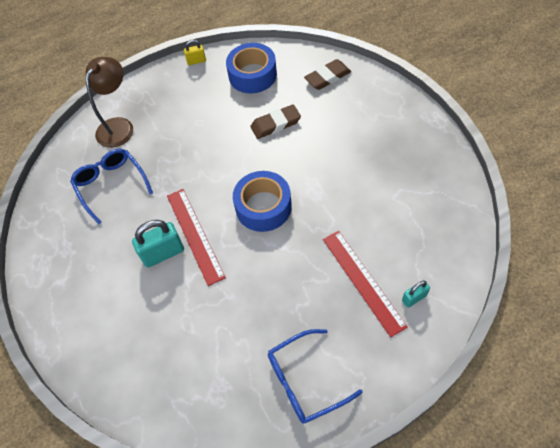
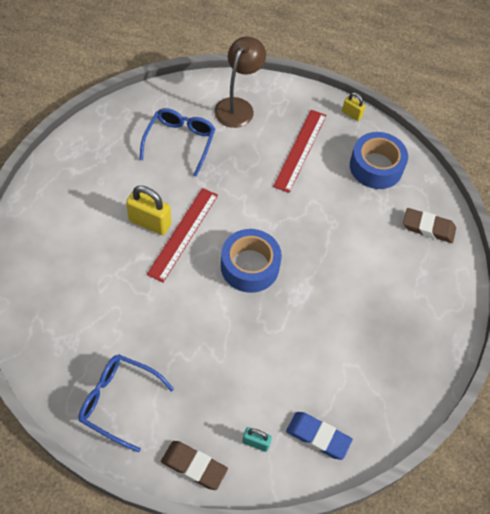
camera: 40 degrees right, 0 degrees up
brown lamp [85,57,133,148] -> brown lamp turned 45 degrees counterclockwise [214,36,266,128]
turquoise padlock [132,220,184,268] -> yellow padlock [126,186,171,235]
brown eraser [250,104,301,139] -> brown eraser moved to [161,441,228,490]
red ruler [323,231,408,337] -> red ruler moved to [273,110,327,193]
none -> blue eraser [286,412,353,460]

